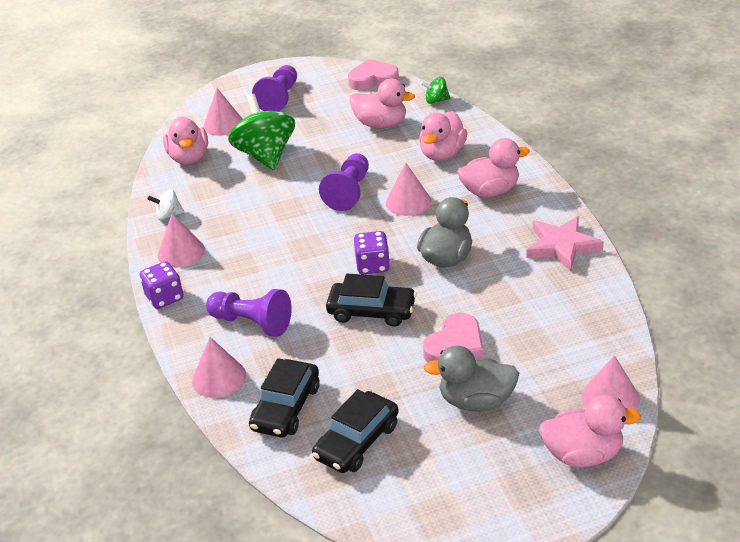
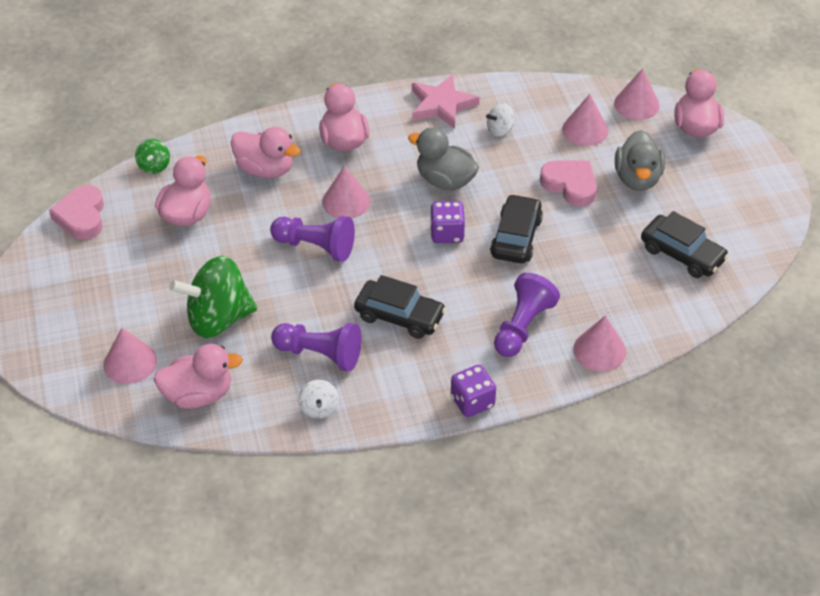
camera: 90 degrees left, 10 degrees up
pink cone [158,213,205,268] -> pink cone moved to [562,94,608,146]
black car [249,358,320,437] -> black car moved to [354,275,446,339]
purple pawn [252,65,297,111] -> purple pawn moved to [271,323,361,372]
none -> white spinning top [486,103,514,137]

